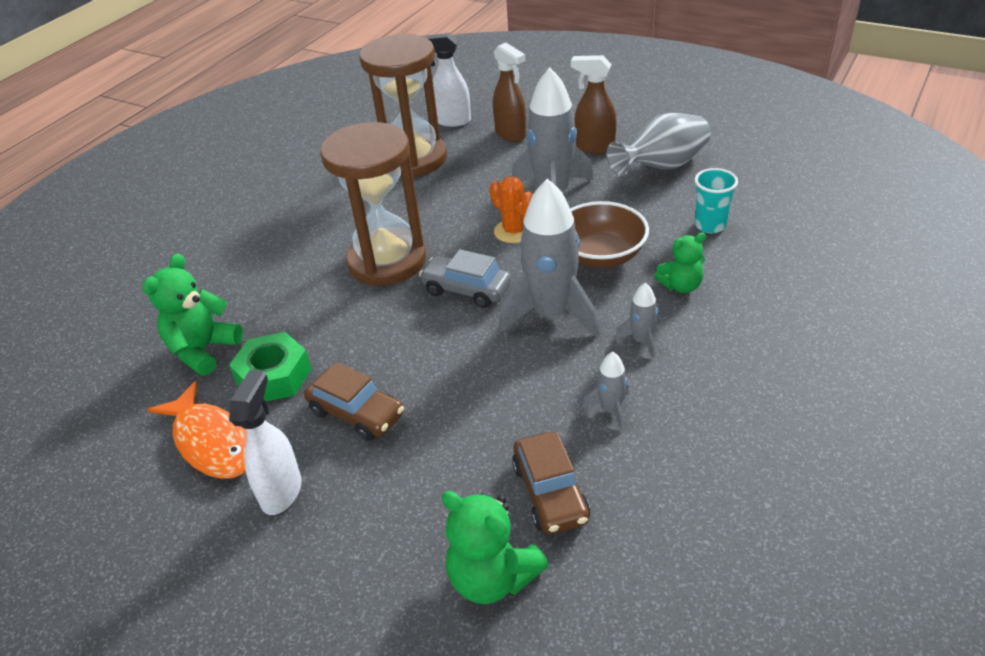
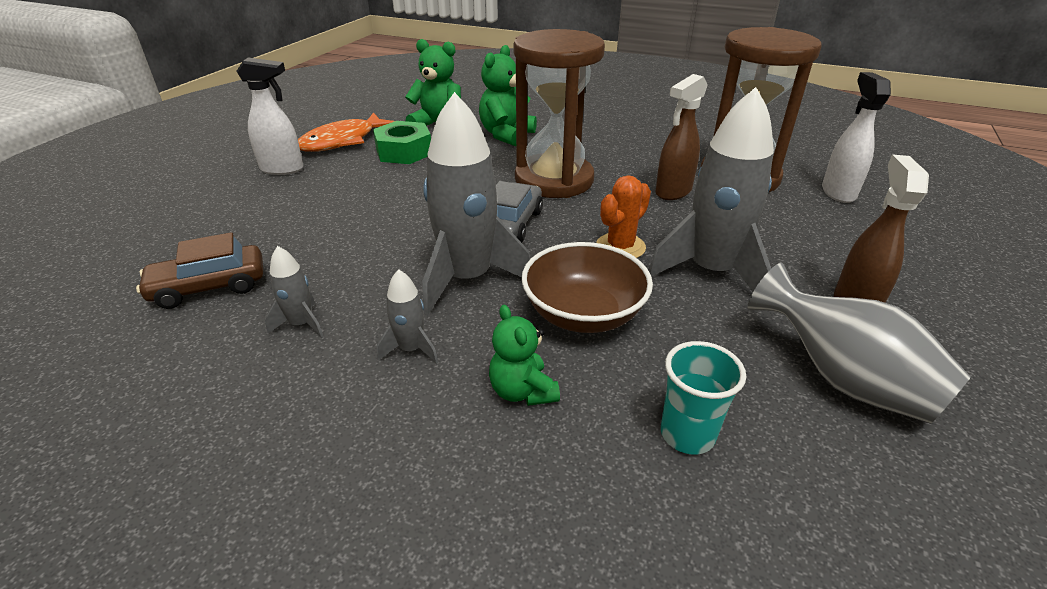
camera: 80 degrees right, 5 degrees down
brown car [304,362,404,441] -> none
green teddy bear [442,491,549,604] -> green teddy bear moved to [479,45,537,146]
brown spray bottle [493,43,526,142] -> brown spray bottle moved to [656,74,708,200]

